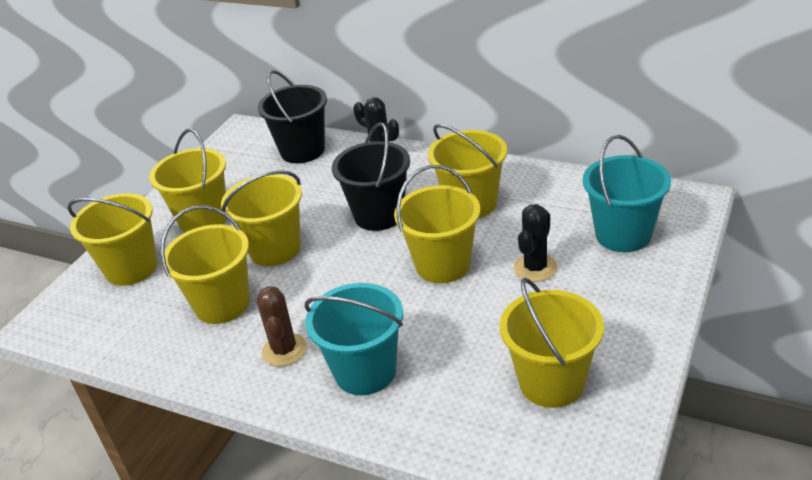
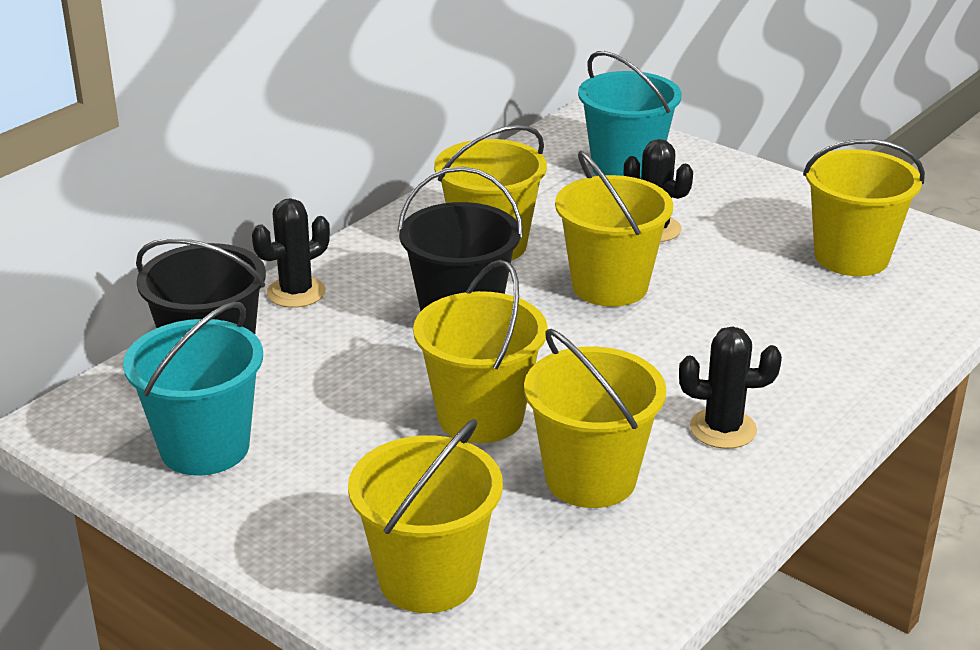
camera: 80 degrees left, 5 degrees down
yellow bucket [149,129,227,232] -> none
brown cactus [256,286,307,367] -> black cactus [679,326,782,449]
turquoise bucket [305,283,403,395] -> turquoise bucket moved to [123,301,263,476]

